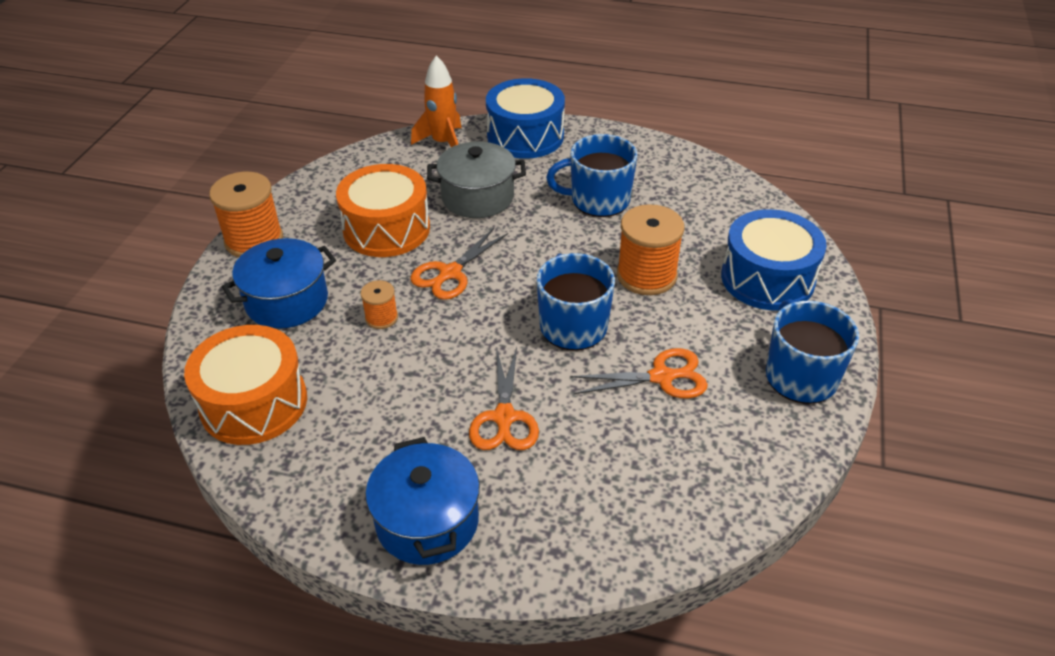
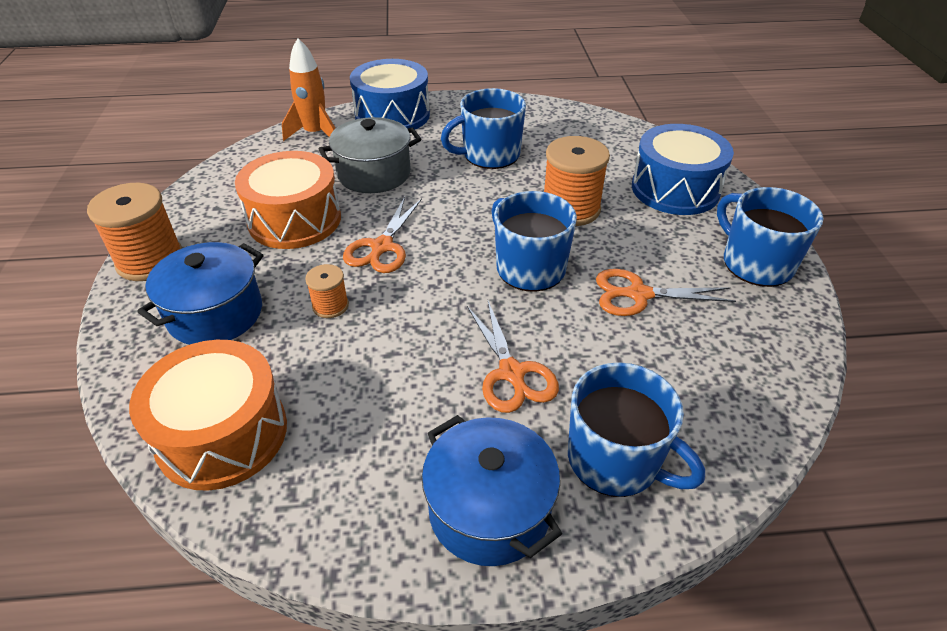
camera: 20 degrees left, 0 degrees up
orange scissors [570,348,708,399] -> orange scissors turned 150 degrees counterclockwise [596,269,736,316]
none -> blue mug [568,362,705,497]

